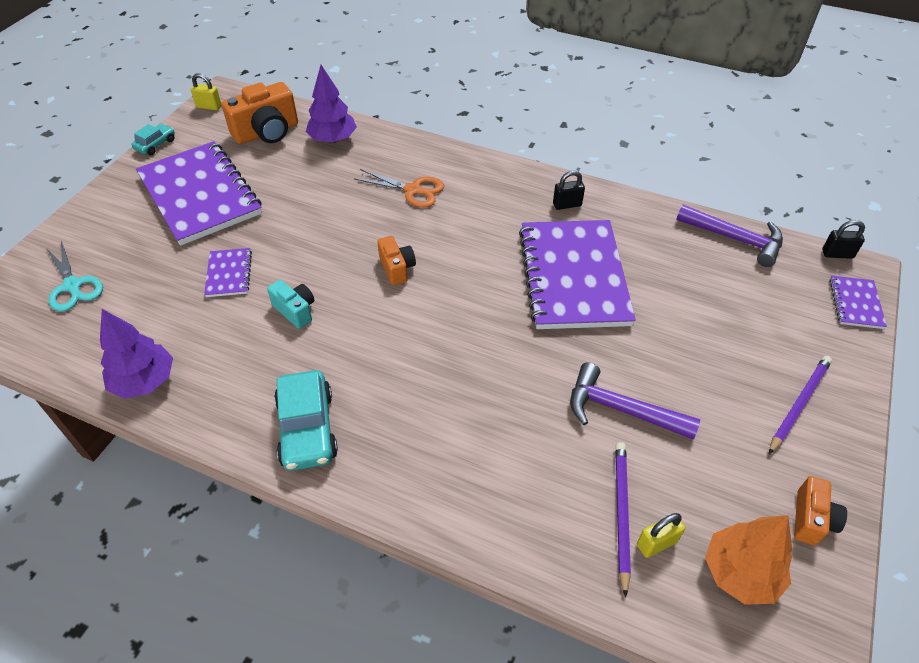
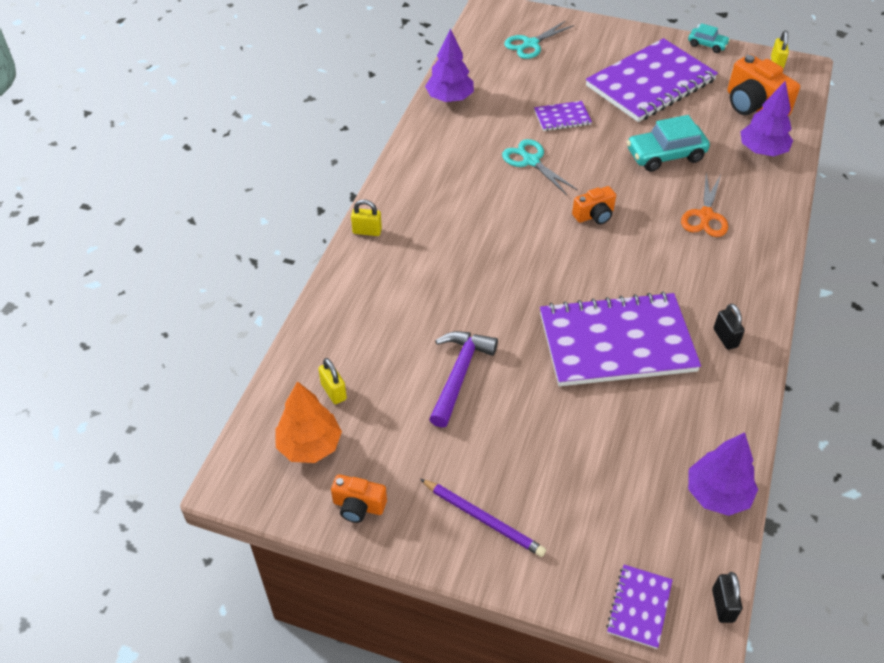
camera: 85 degrees right, 0 degrees up
turquoise camera [267,280,314,329] -> turquoise scissors [502,139,578,195]
turquoise car [274,370,338,471] -> turquoise car moved to [626,115,710,172]
purple pencil [615,442,631,598] -> none
purple hammer [676,205,783,267] -> purple tree [688,432,758,516]
purple notebook [829,276,887,329] -> purple notebook turned 75 degrees counterclockwise [606,565,673,649]
none -> yellow padlock [351,200,382,236]

